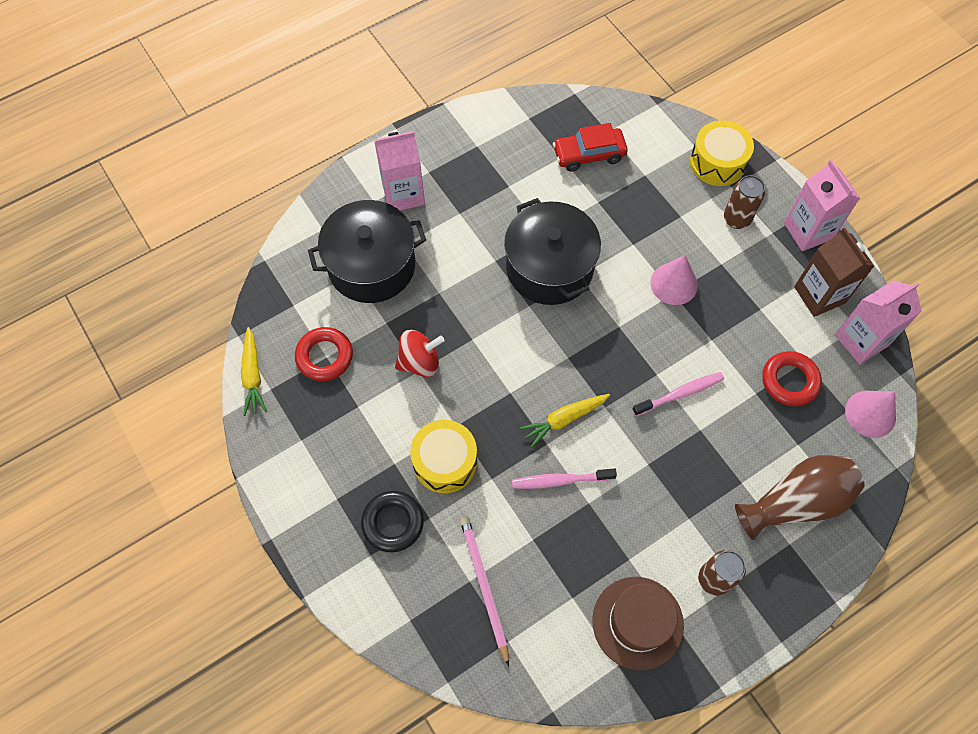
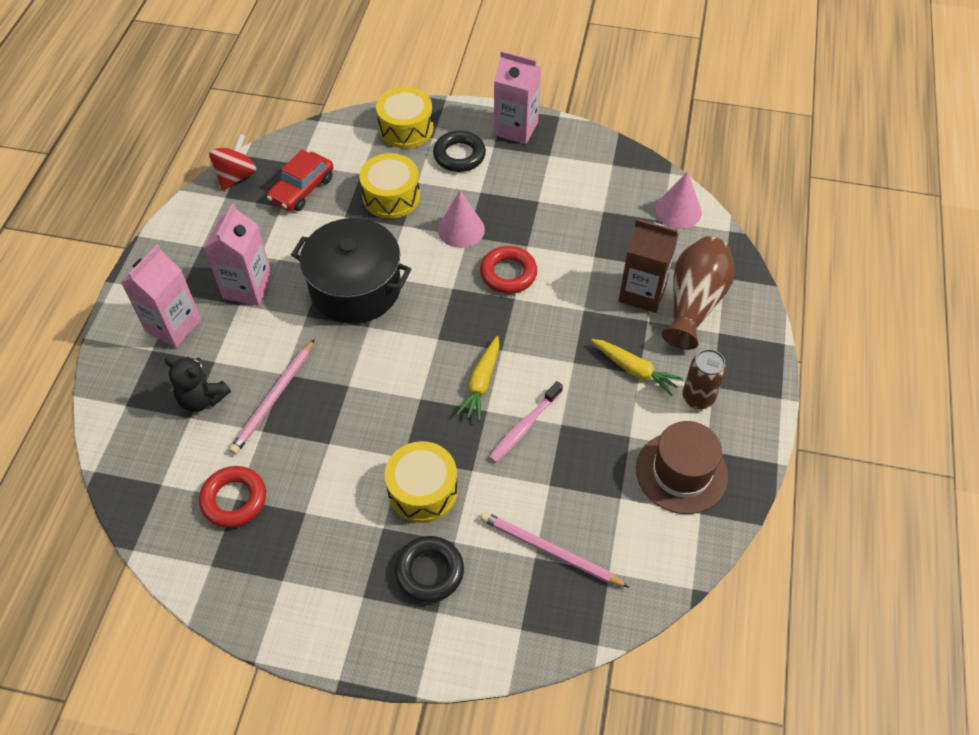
camera: 45 degrees left, 10 degrees down
yellow carrot [241,327,267,416] -> yellow carrot moved to [591,339,683,396]
black pot [308,200,426,303] -> black teddy bear [165,357,231,412]
red spinning top [395,330,445,377] -> red spinning top moved to [209,134,256,191]
pink toothbrush [632,372,724,416] -> none
brown can [724,175,765,229] -> black ring [433,131,486,172]
red ring [762,351,822,406] -> red ring moved to [480,246,537,294]
brown carton [794,228,874,317] -> brown carton moved to [619,219,679,313]
pink carton [835,280,922,364] -> pink carton moved to [204,204,272,306]
none -> pink pencil [229,339,315,455]
none -> yellow drum [359,153,420,219]

